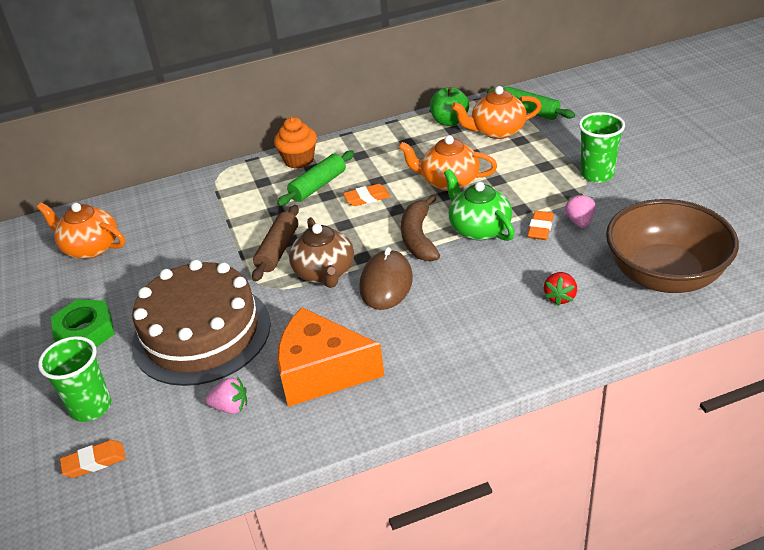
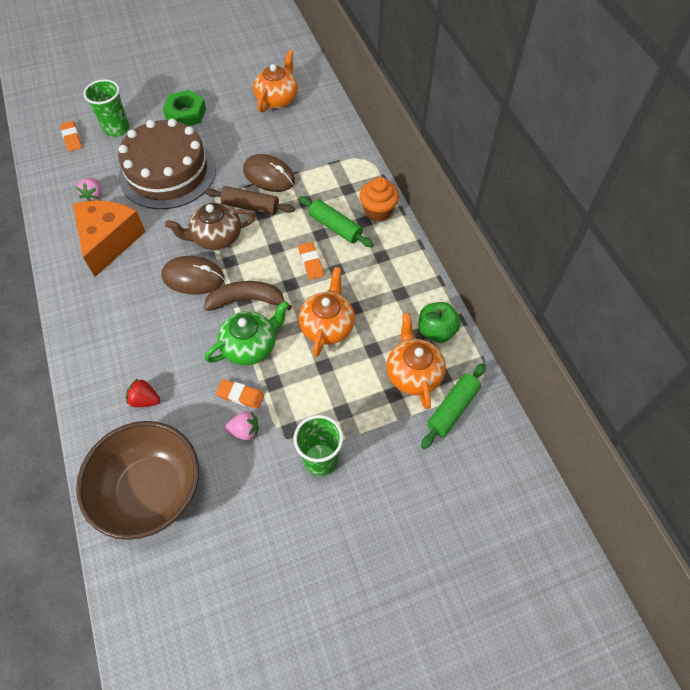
camera: 85 degrees right, 20 degrees up
none -> brown mouse [243,154,295,192]

